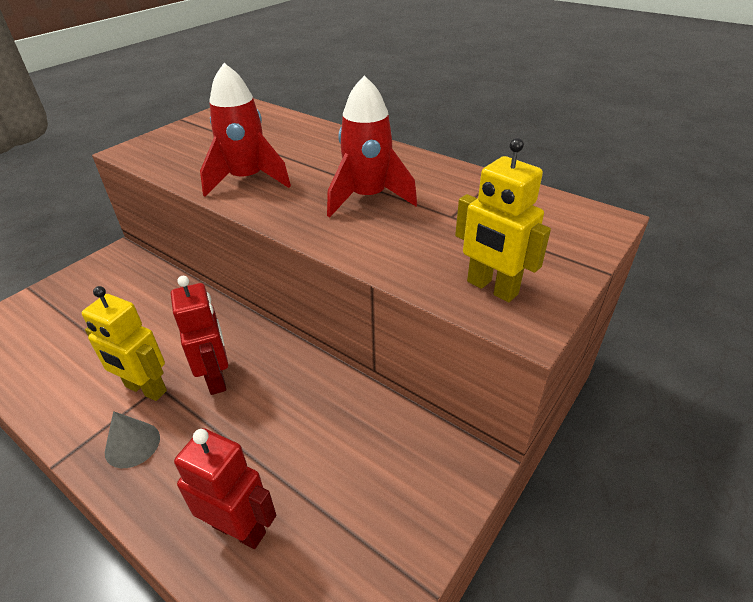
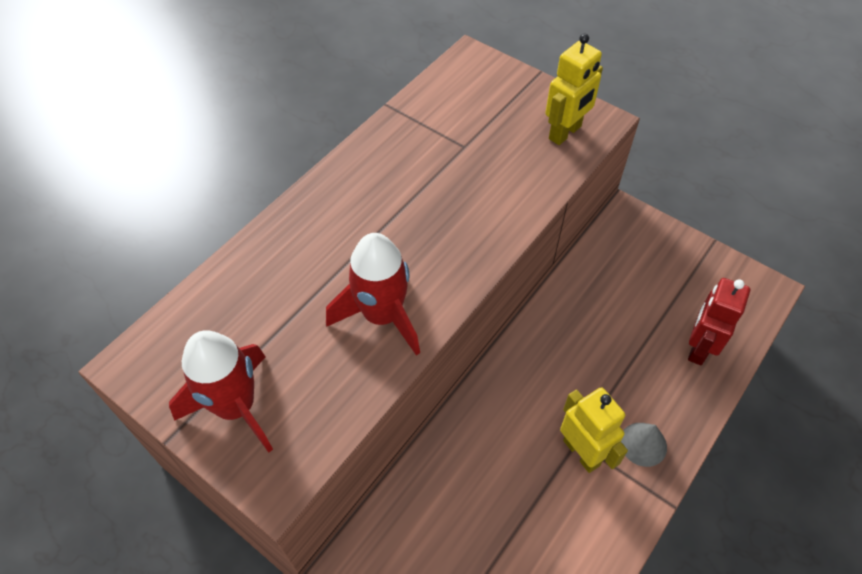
camera: 90 degrees left, 15 degrees up
yellow robot [82,286,167,401] -> yellow robot turned 60 degrees counterclockwise [560,387,628,473]
red robot [171,276,228,395] -> none
red rocket [327,75,417,217] -> red rocket moved to [169,330,273,453]

